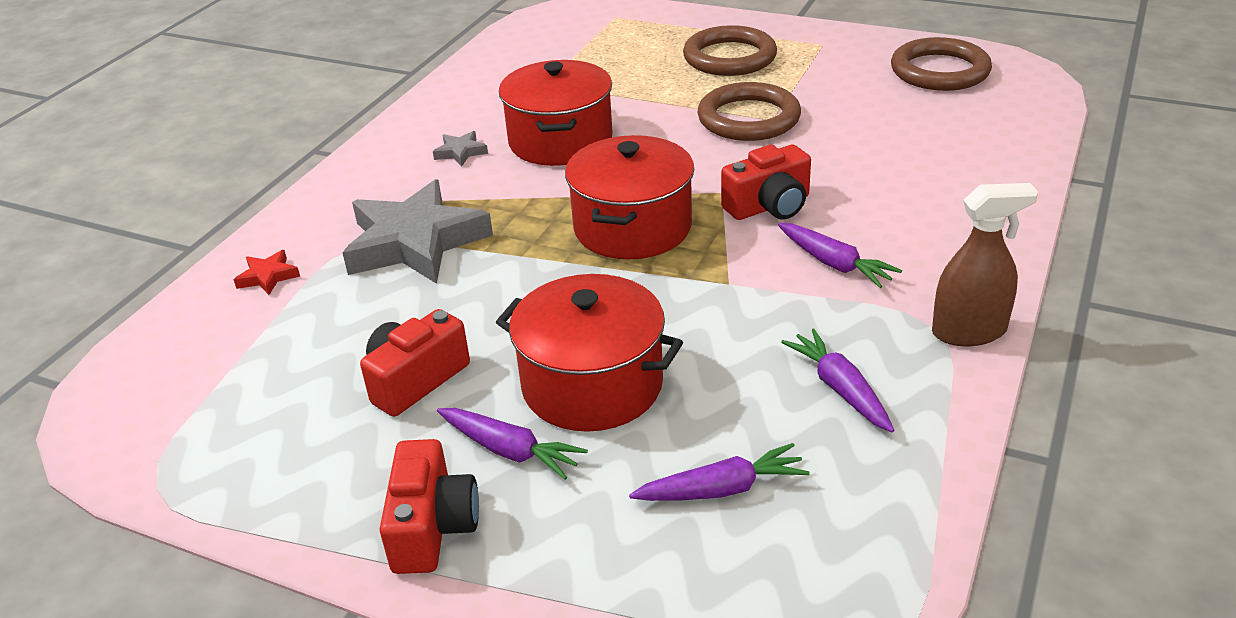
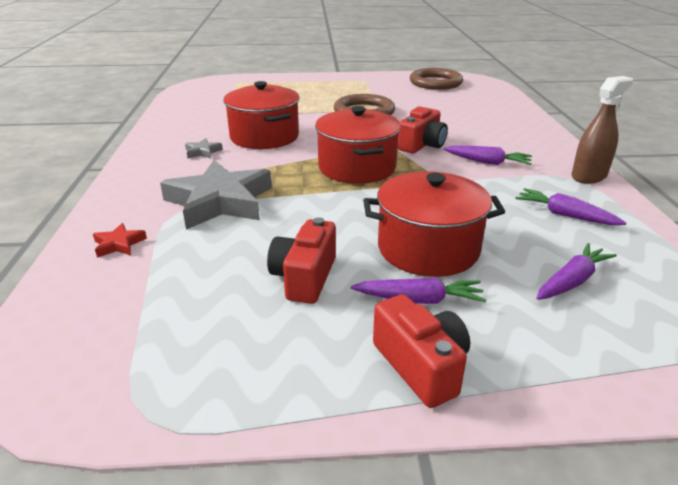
camera: 30 degrees left, 5 degrees down
brown ring [683,25,777,76] -> none

